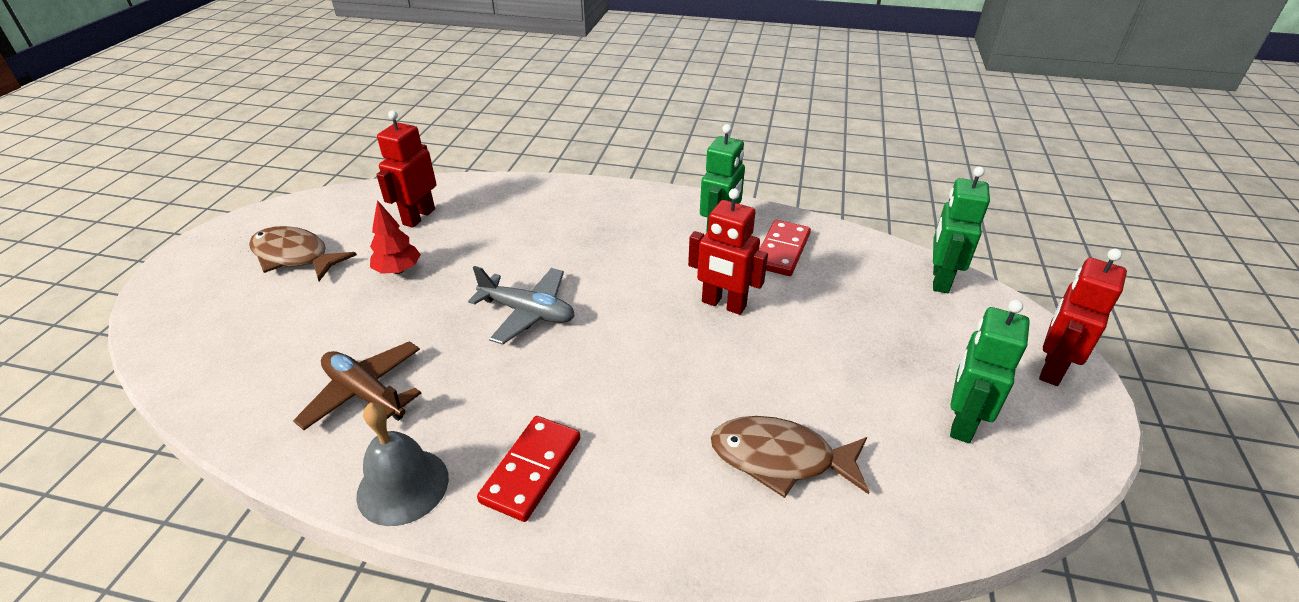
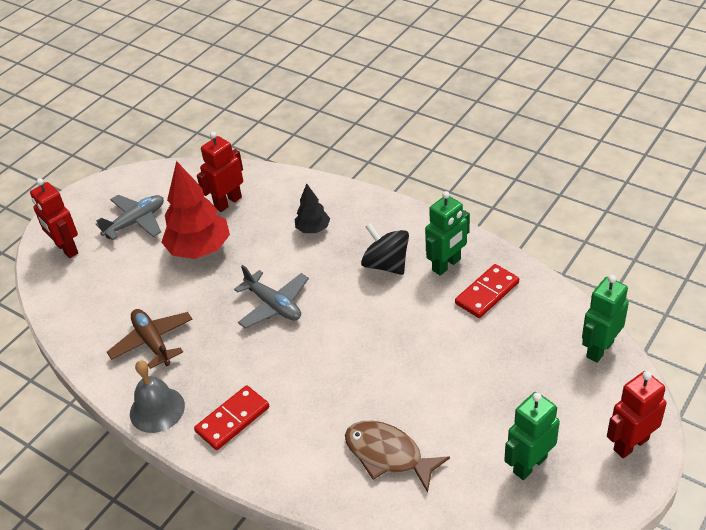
camera: 25 degrees right, 5 degrees up
brown fish [249,226,357,281] -> grey plane [96,195,164,240]
red tree [370,200,421,274] -> red tree [161,161,230,259], size x1.87
red robot [688,189,768,315] -> red robot moved to [30,178,78,258]
none -> black tree [295,184,330,233]
none -> black spinning top [361,223,409,275]

